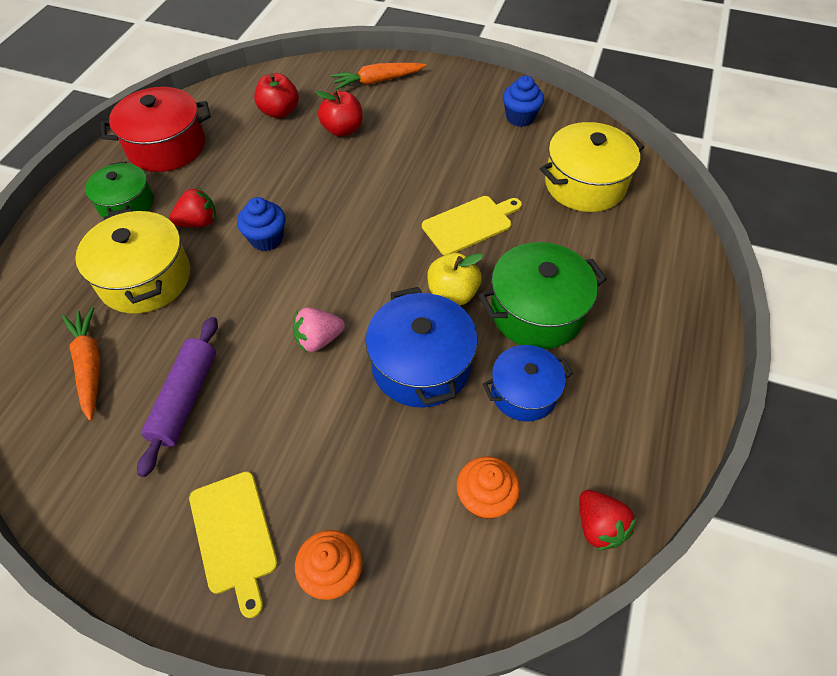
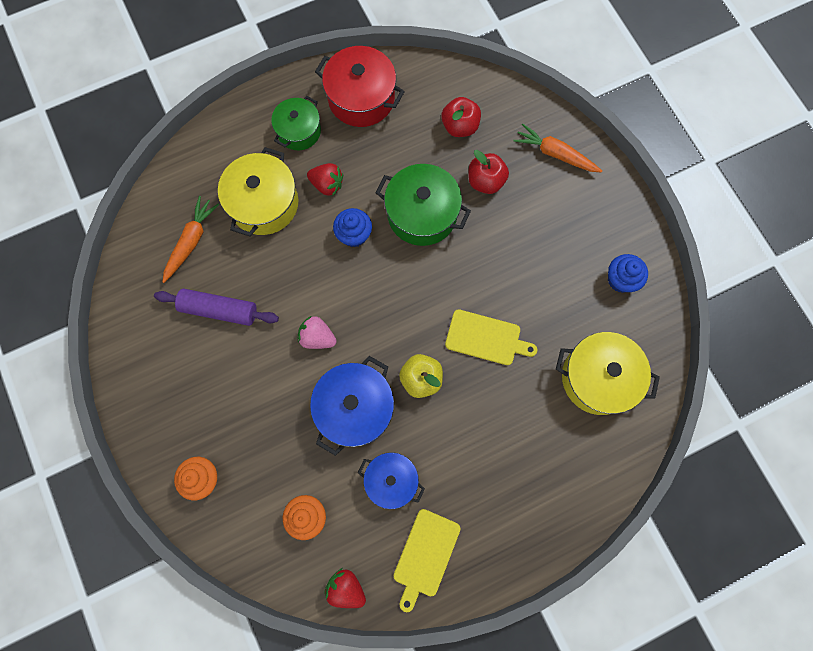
camera: 45 degrees right, 20 degrees up
purple rolling pin [137,317,218,477] -> purple rolling pin turned 45 degrees clockwise [154,289,279,326]
yellow cutting board [189,471,278,618] -> yellow cutting board moved to [394,509,460,612]
green pot [479,242,607,349] -> green pot moved to [376,164,471,246]
red strawberry [579,490,636,551] -> red strawberry turned 105 degrees clockwise [324,568,366,608]

